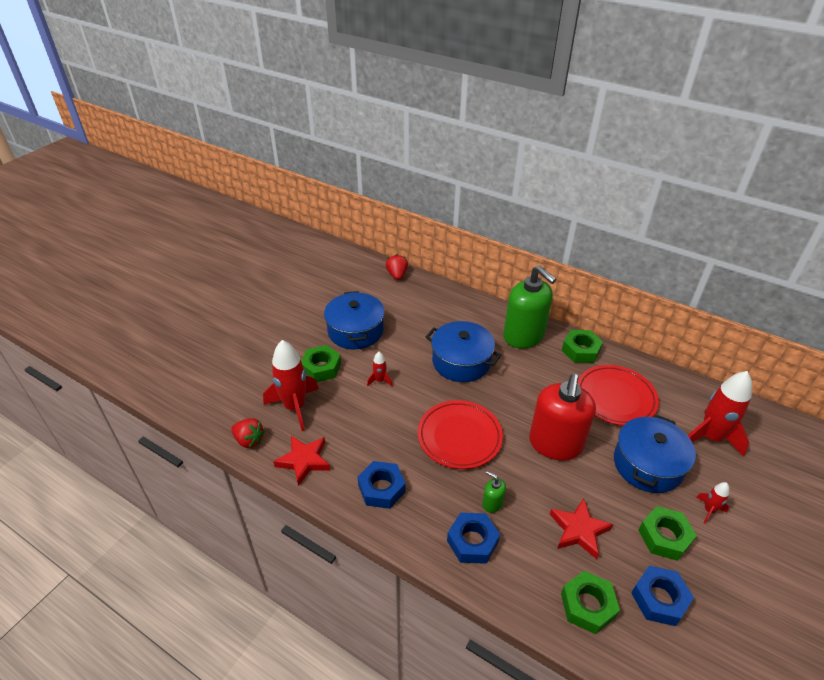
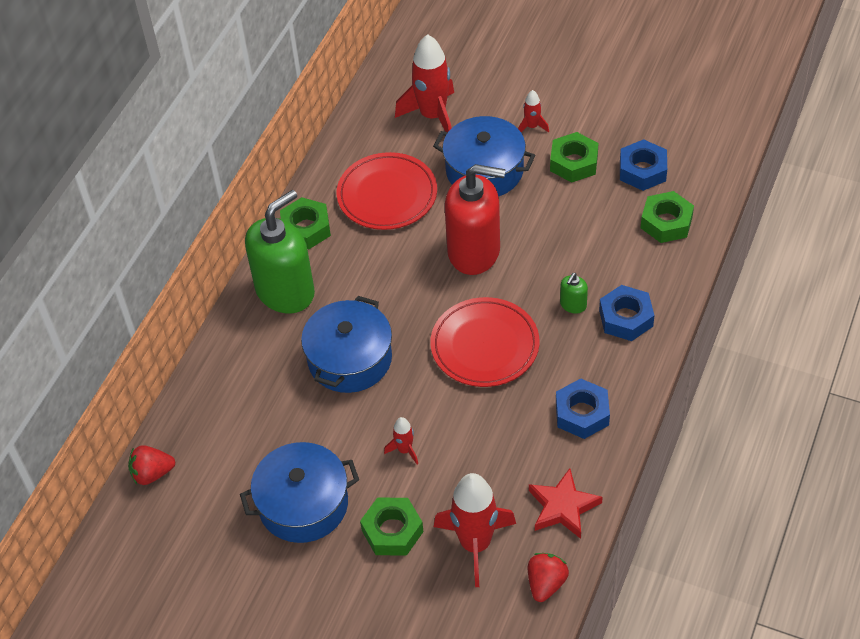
camera: 95 degrees left, 10 degrees up
red star [550,499,613,559] -> none

